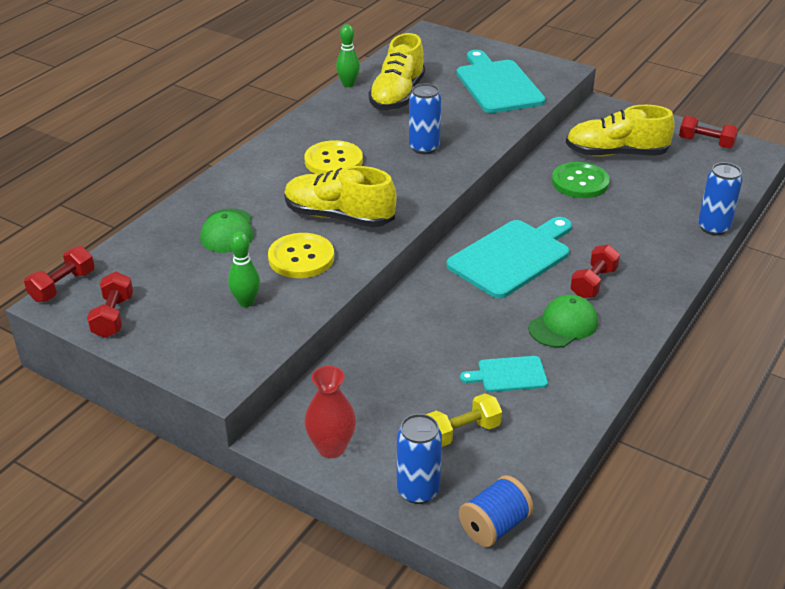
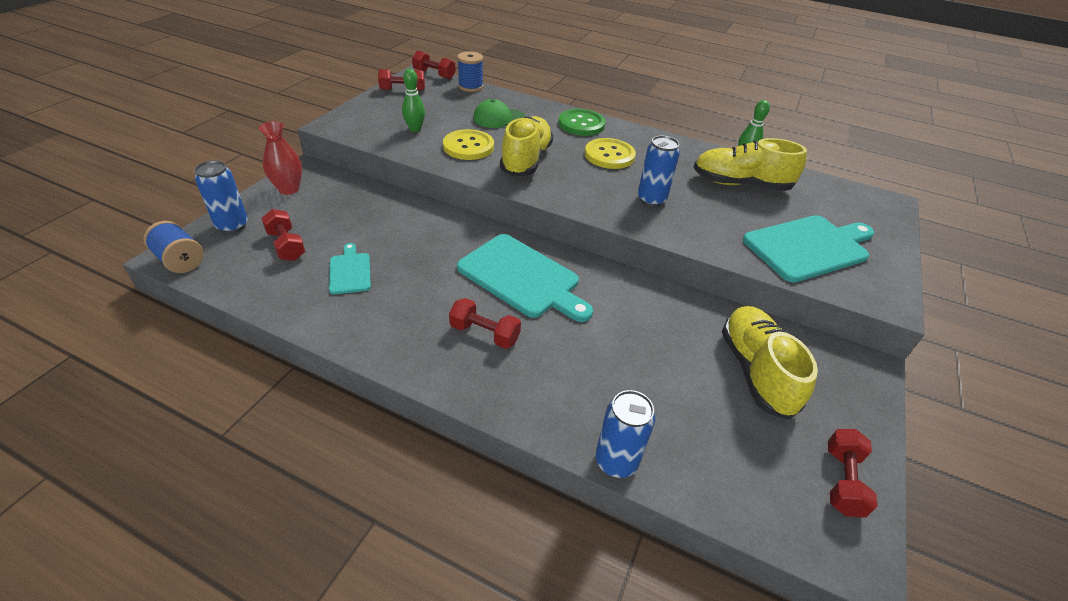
camera: 80 degrees right, 5 degrees up
yellow dumbbell [426,393,502,447] -> red dumbbell [261,209,305,261]
green cap [528,295,598,348] -> none
green button [552,162,610,198] -> green button moved to [558,109,605,136]
none -> blue spool [457,51,483,92]

